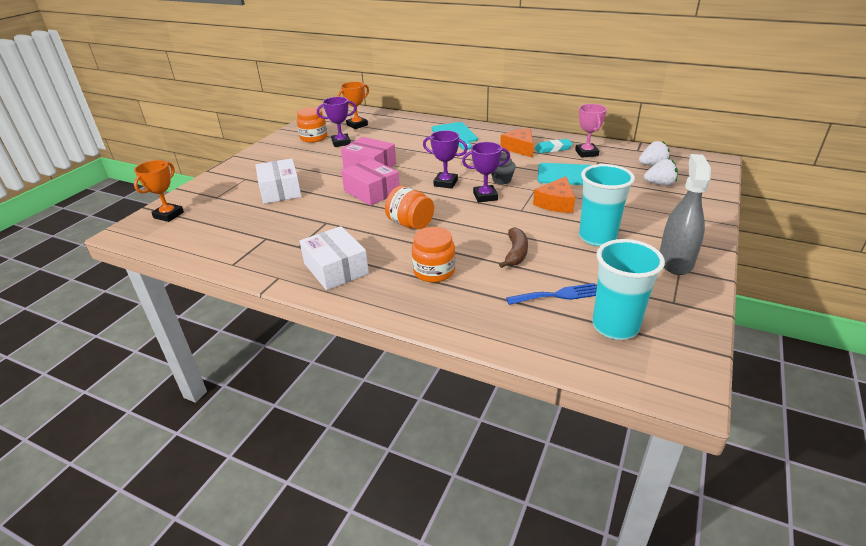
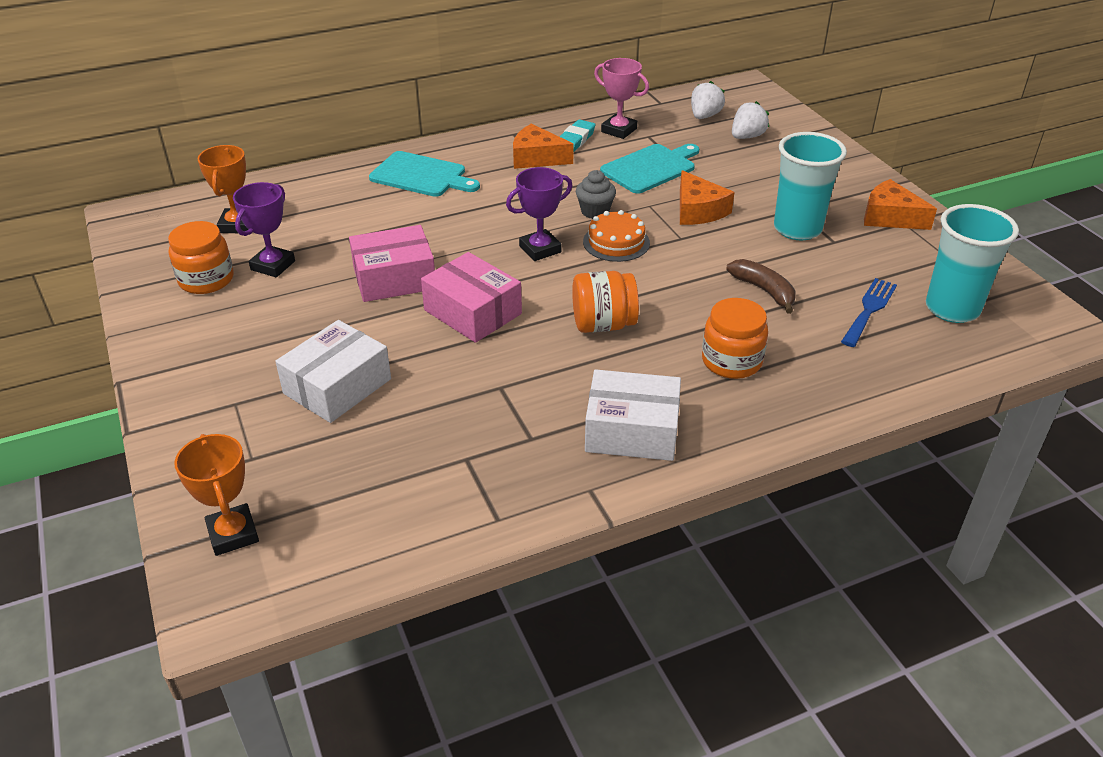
camera: 50 degrees left, 5 degrees up
white box [256,158,302,204] -> white box turned 75 degrees counterclockwise [275,320,391,423]
pink box [341,159,400,206] -> pink box turned 45 degrees clockwise [421,252,522,343]
purple trophy [462,142,510,203] -> orange cake [583,210,650,262]
grey spray bottle [660,154,711,275] -> orange cheese [864,179,937,230]

